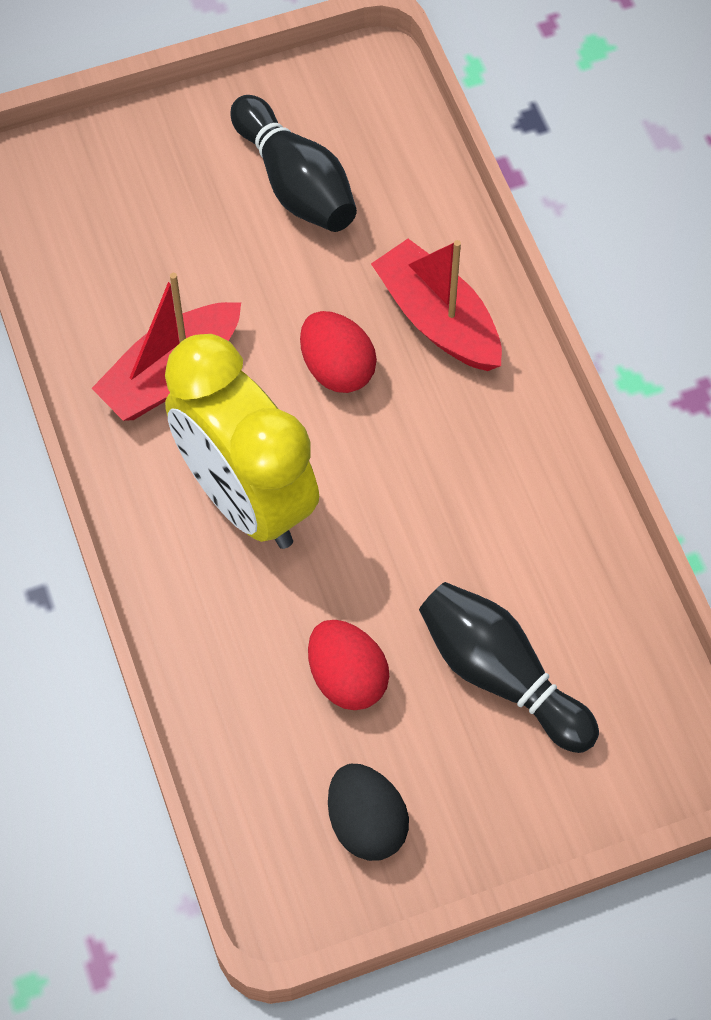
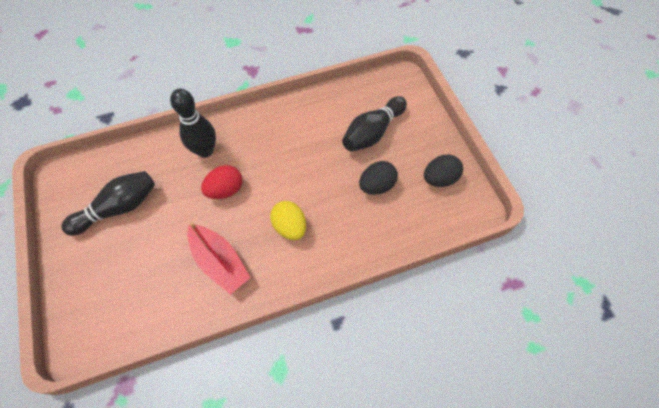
camera: 90 degrees left, 0 degrees up
yellow clock [165,334,319,549] -> yellow egg [270,201,306,240]
red egg [308,620,389,710] -> black egg [359,161,398,195]
red boat [371,239,502,371] -> black bowling pin [170,89,216,158]

